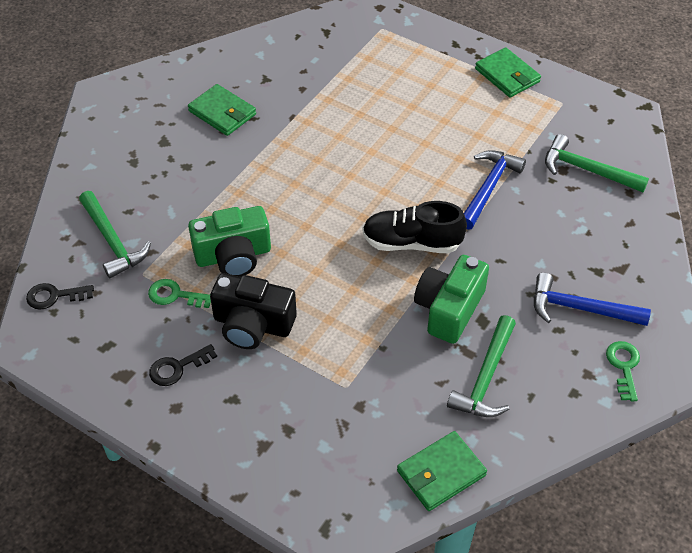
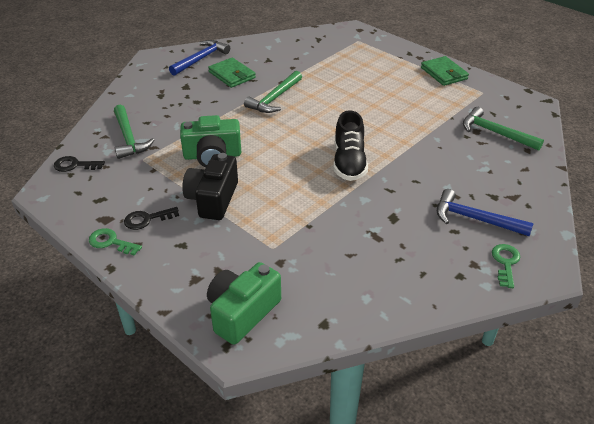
camera: 10 degrees right, 10 degrees down
green key [148,279,211,308] -> green key moved to [89,228,142,256]
black camera [210,273,297,349] -> black camera turned 75 degrees clockwise [182,153,238,220]
black shoe [362,201,467,253] -> black shoe turned 105 degrees counterclockwise [334,110,368,181]
green wallet [397,431,487,511] -> none
green camera [414,255,489,344] -> green camera moved to [207,262,281,345]
green hammer [447,315,516,417] -> green hammer moved to [244,71,302,113]
blue hammer [464,150,526,229] -> blue hammer moved to [169,40,230,76]

